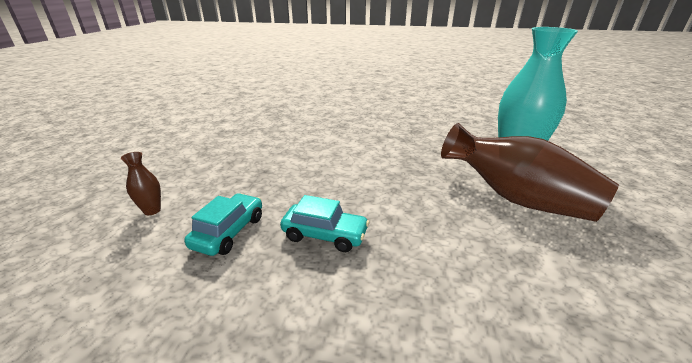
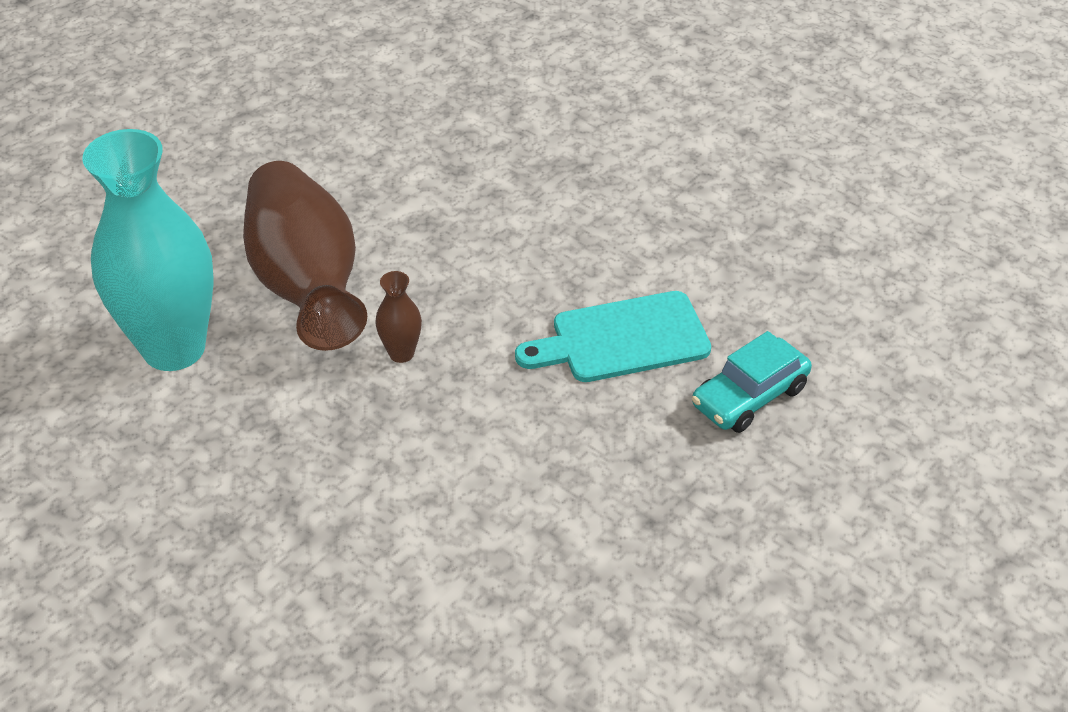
camera: 150 degrees left, 15 degrees up
brown vase [121,152,161,215] -> brown vase moved to [375,271,422,363]
turquoise car [280,195,369,252] -> turquoise cutting board [515,291,711,382]

